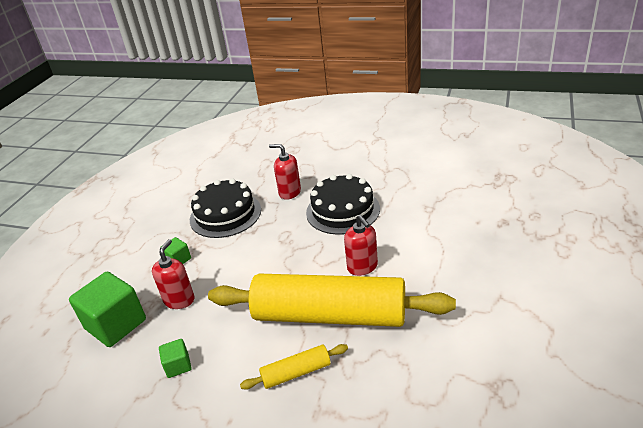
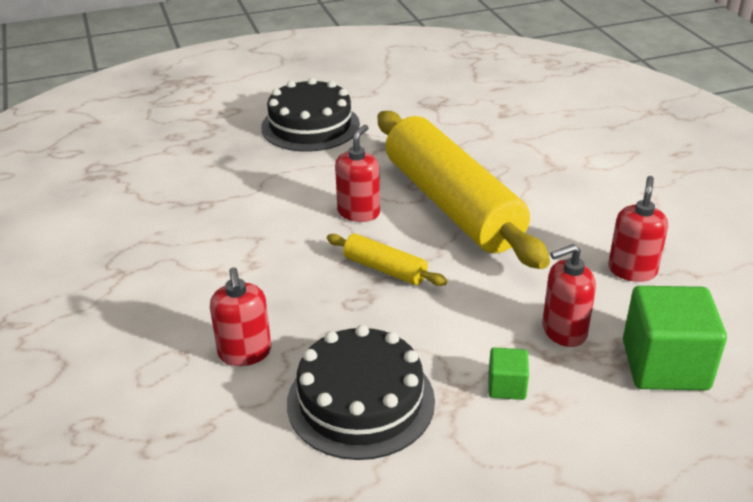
camera: 130 degrees left, 0 degrees up
green cube [159,339,192,378] -> red soap dispenser [608,176,668,282]
yellow rolling pin [240,344,348,390] -> yellow rolling pin moved to [327,234,447,286]
black cake [306,174,380,235] -> black cake moved to [261,78,360,152]

